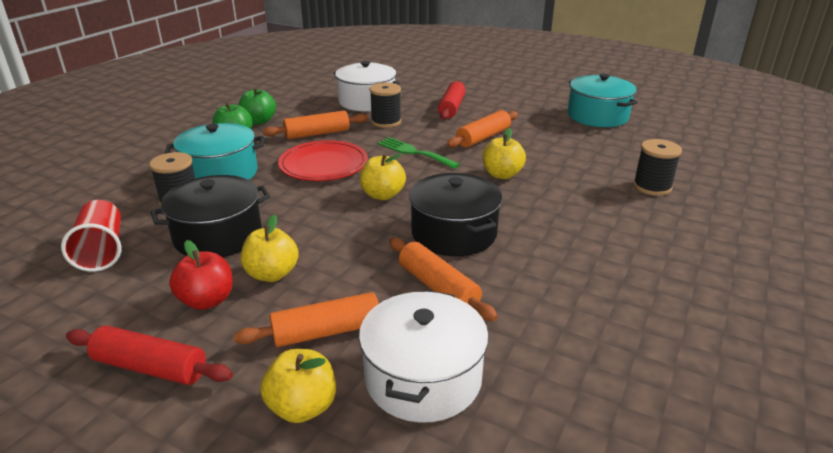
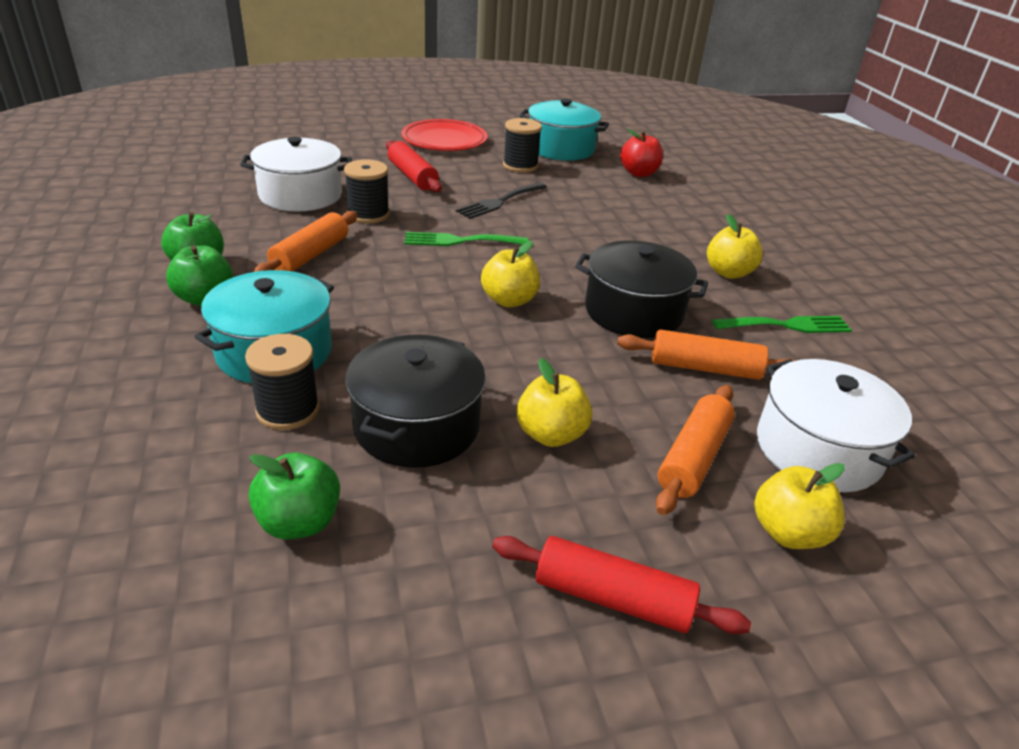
camera: 45 degrees left, 5 degrees up
red cup [61,200,121,272] -> green apple [248,453,340,539]
red rolling pin [66,326,233,385] -> red rolling pin turned 45 degrees clockwise [492,536,751,634]
red apple [169,240,233,310] -> red apple moved to [620,129,663,177]
red plate [278,140,368,181] -> red plate moved to [402,119,487,151]
orange rolling pin [447,110,518,148] -> black fork [456,182,547,219]
yellow apple [483,128,526,179] -> yellow apple moved to [707,214,763,279]
black spool [633,139,682,196] -> black spool moved to [503,118,542,173]
none -> green fork [712,316,852,333]

